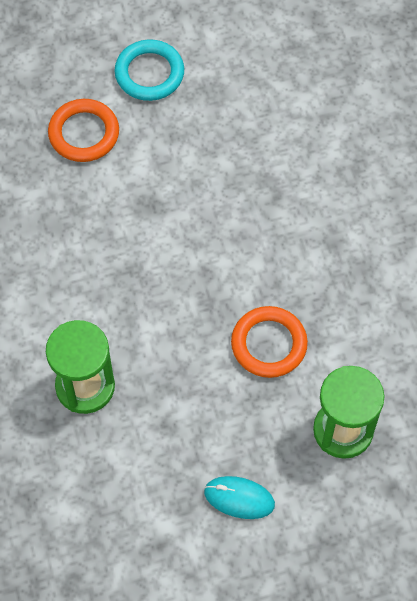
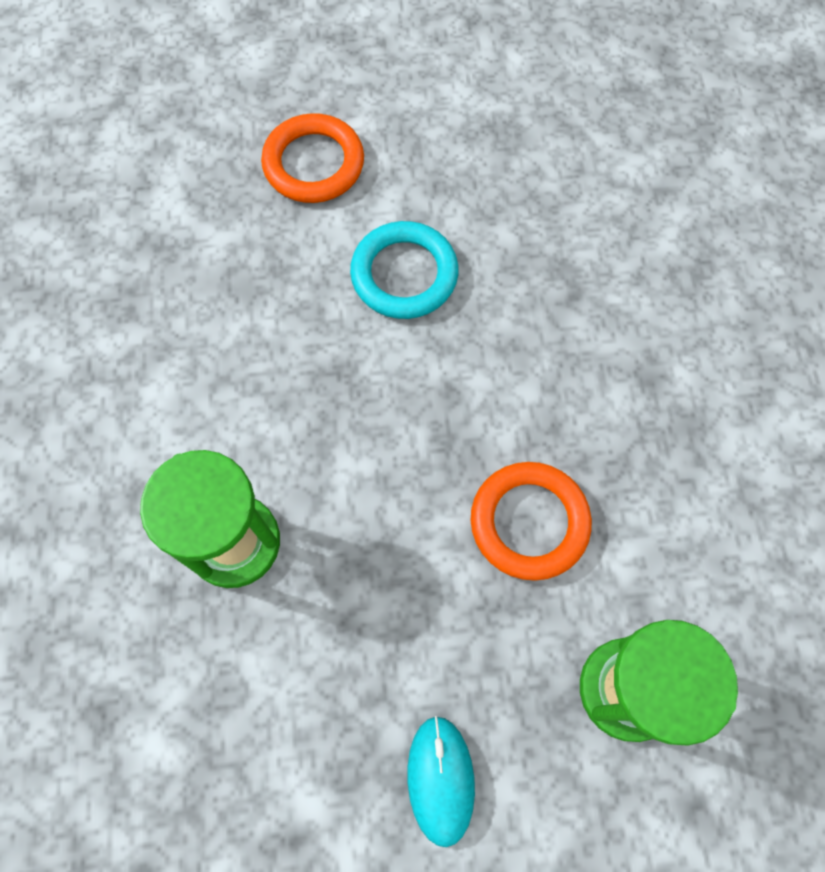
camera: 10 degrees right, 5 degrees up
turquoise ring [114,39,184,101] -> turquoise ring moved to [350,221,459,319]
turquoise mouse [204,476,275,519] -> turquoise mouse turned 60 degrees clockwise [407,716,475,847]

